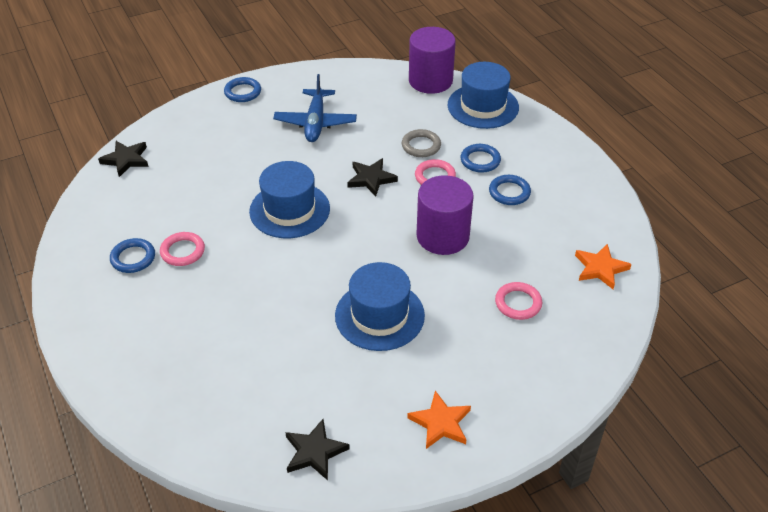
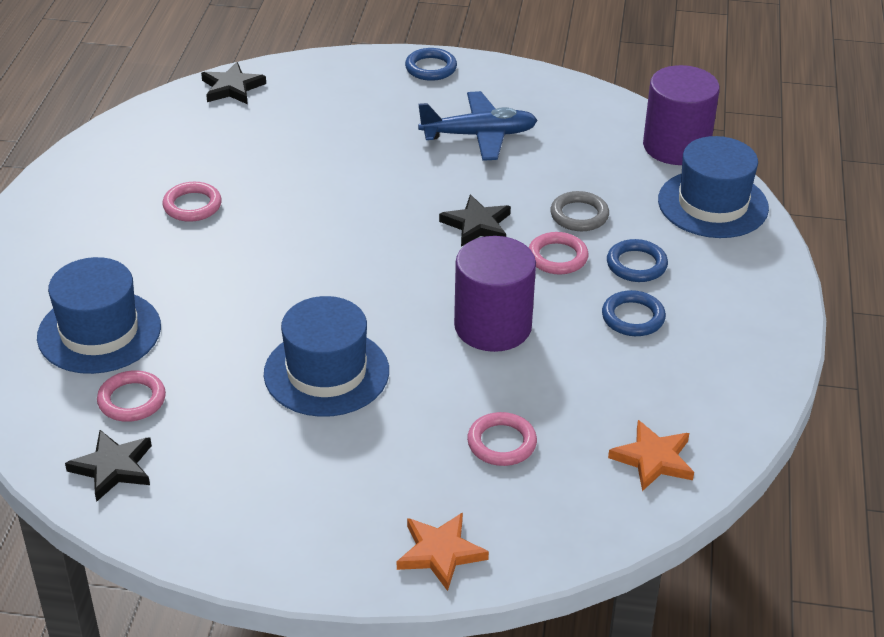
camera: 35 degrees right, 5 degrees down
blue ring [110,238,155,273] -> none
blue hat [249,161,330,238] -> blue hat moved to [37,257,161,374]
blue plane [273,74,357,142] -> blue plane turned 135 degrees counterclockwise [418,91,538,161]
orange star [407,391,471,449] -> orange star moved to [397,512,489,591]
none -> pink ring [97,370,166,422]

